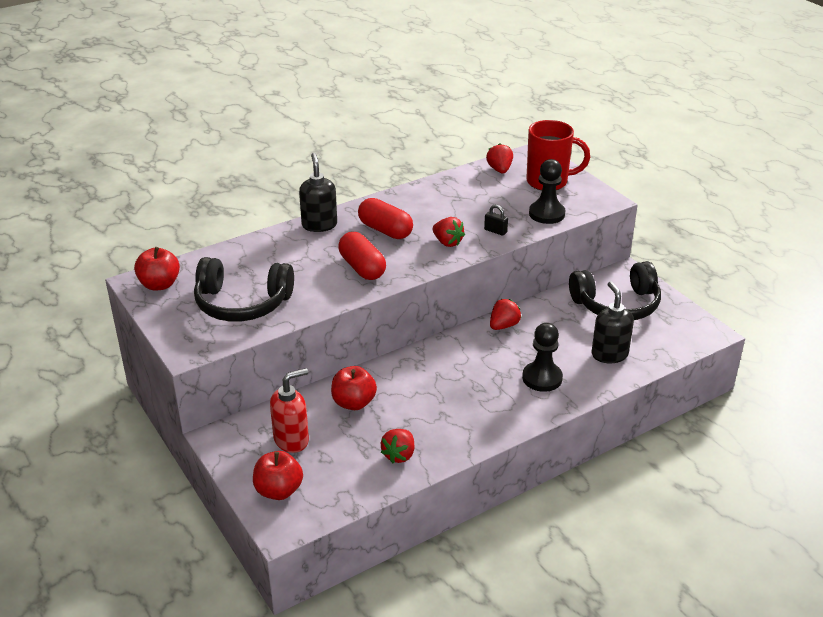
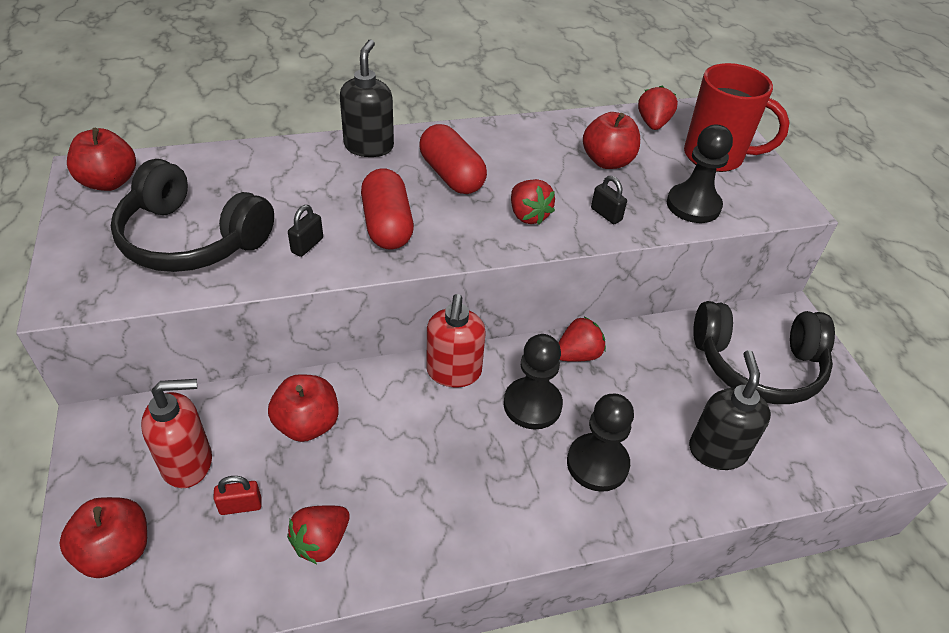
camera: 15 degrees right, 10 degrees up
none -> red padlock [213,476,262,515]
none -> black padlock [288,205,323,257]
none -> red soap dispenser [426,294,486,388]
none -> black pawn [504,334,563,429]
none -> red apple [583,112,640,169]

